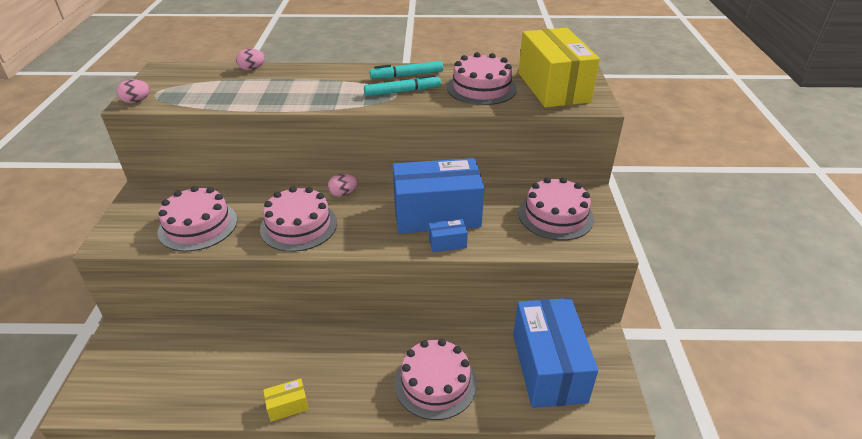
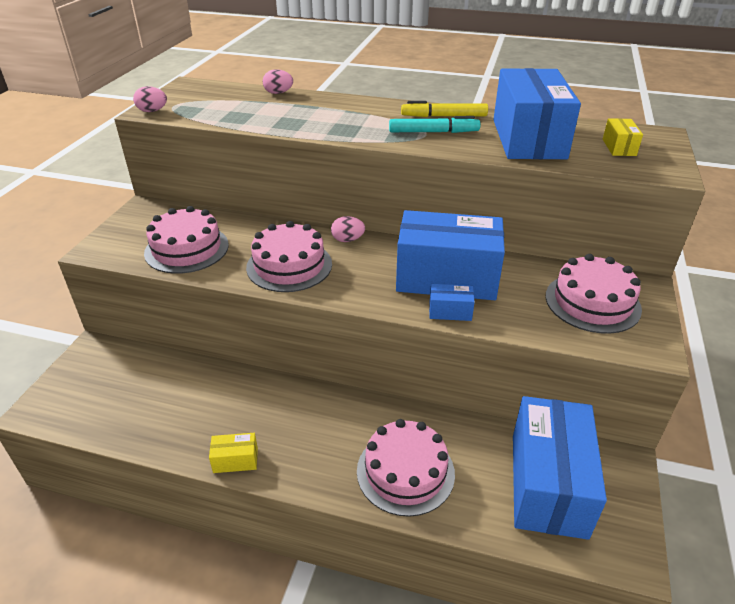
camera: 15 degrees right, 0 degrees up
turquoise marker [369,61,443,79] -> yellow marker [401,101,488,117]
pink cake [447,52,517,105] -> blue box [493,68,581,159]
yellow box [518,28,600,108] -> yellow box [603,118,643,156], size x0.40

